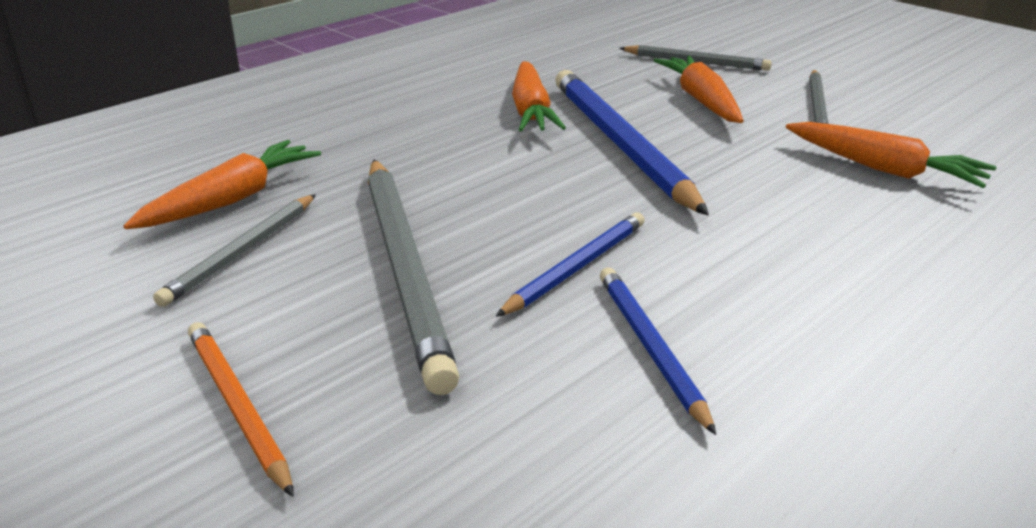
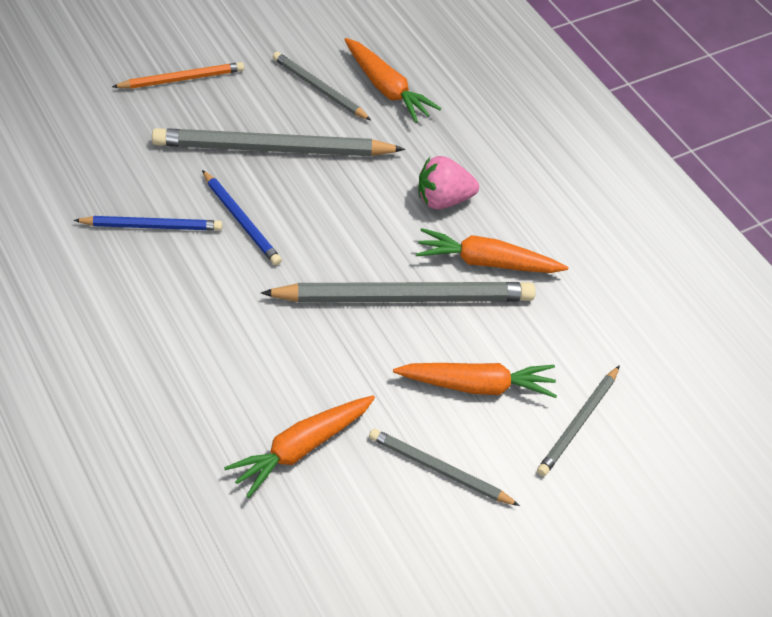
camera: 100 degrees right, 20 degrees up
blue pencil [555,70,709,215] -> grey pencil [261,282,536,303]
none -> pink strawberry [419,156,479,209]

